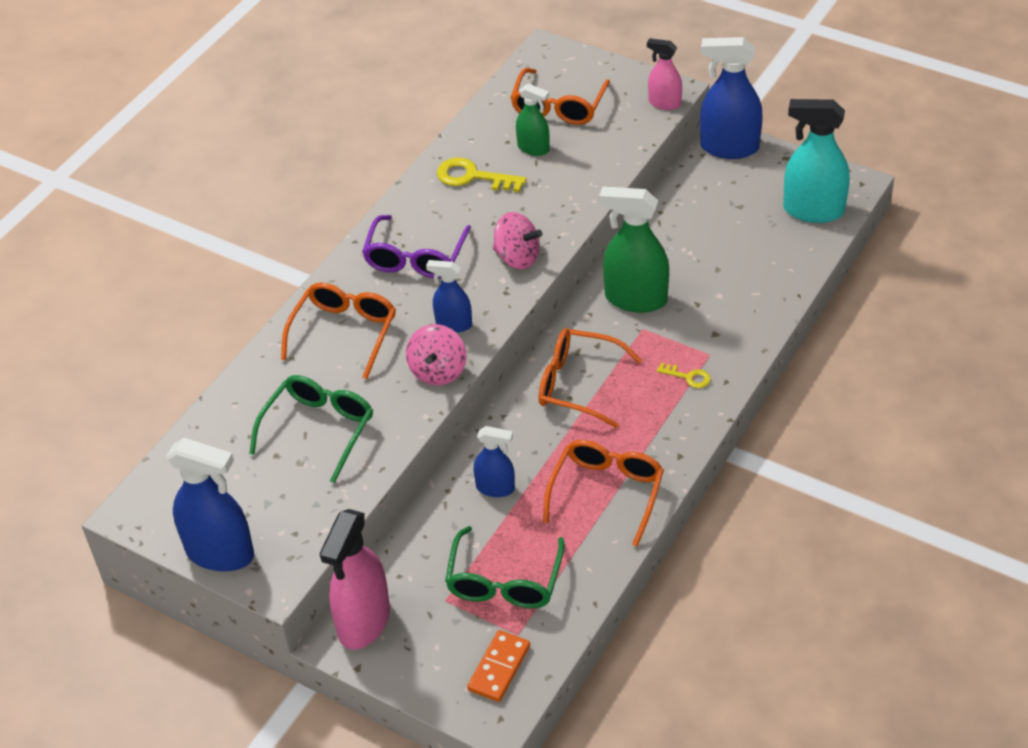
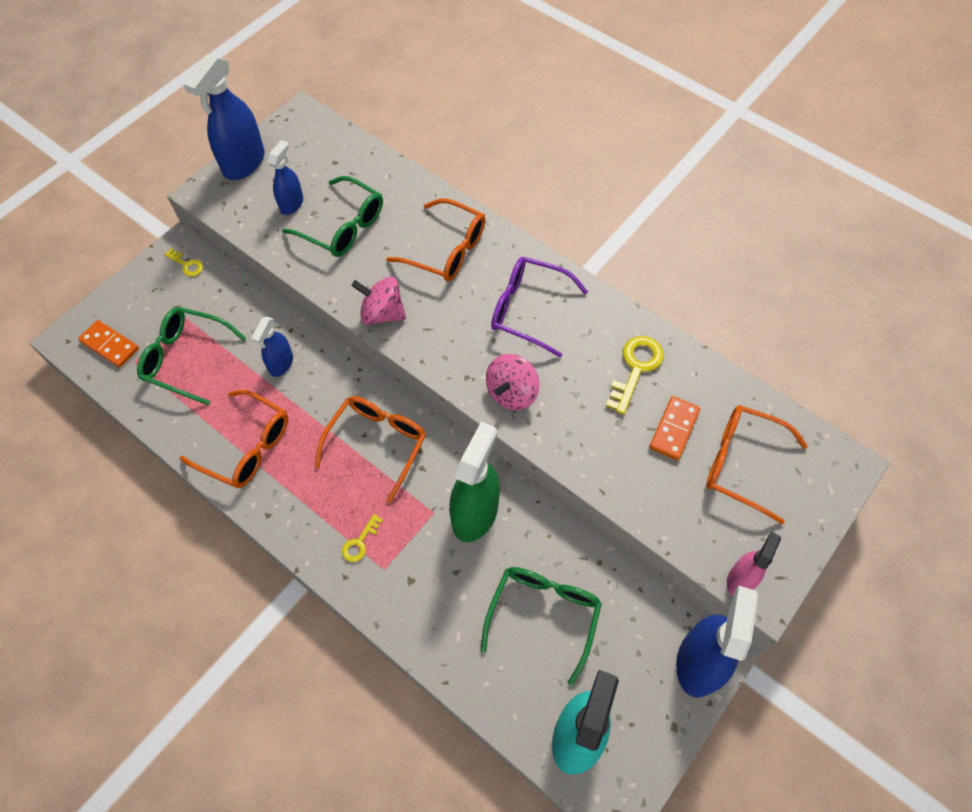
camera: 95 degrees right, 15 degrees up
pink spray bottle [319,509,390,650] -> yellow key [164,249,203,277]
blue spray bottle [426,260,472,333] -> blue spray bottle moved to [267,140,303,215]
green spray bottle [516,83,550,156] -> orange domino [649,396,700,460]
none -> green glasses [481,567,602,686]

